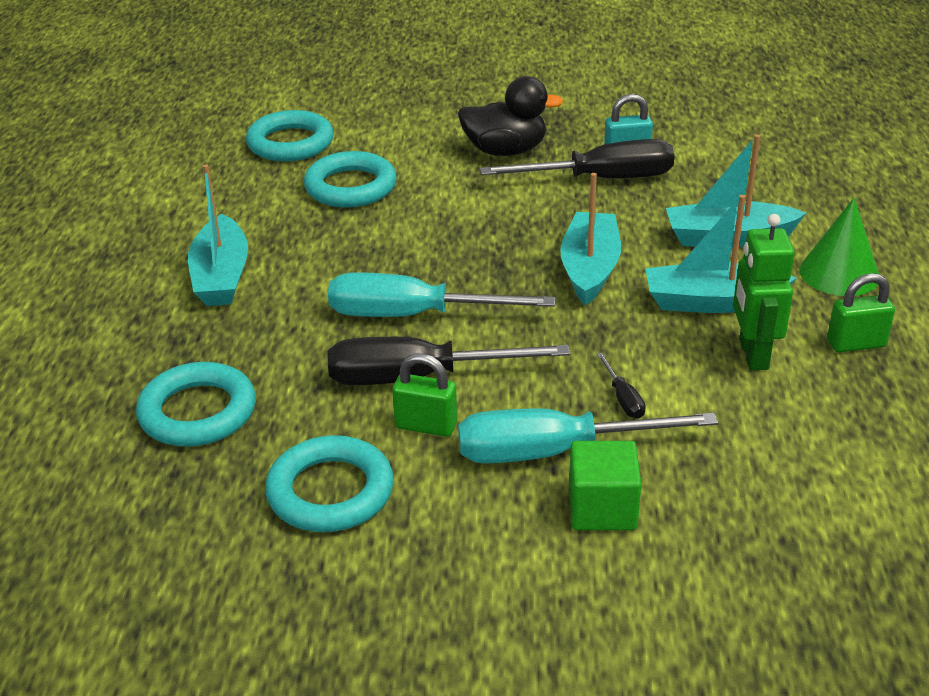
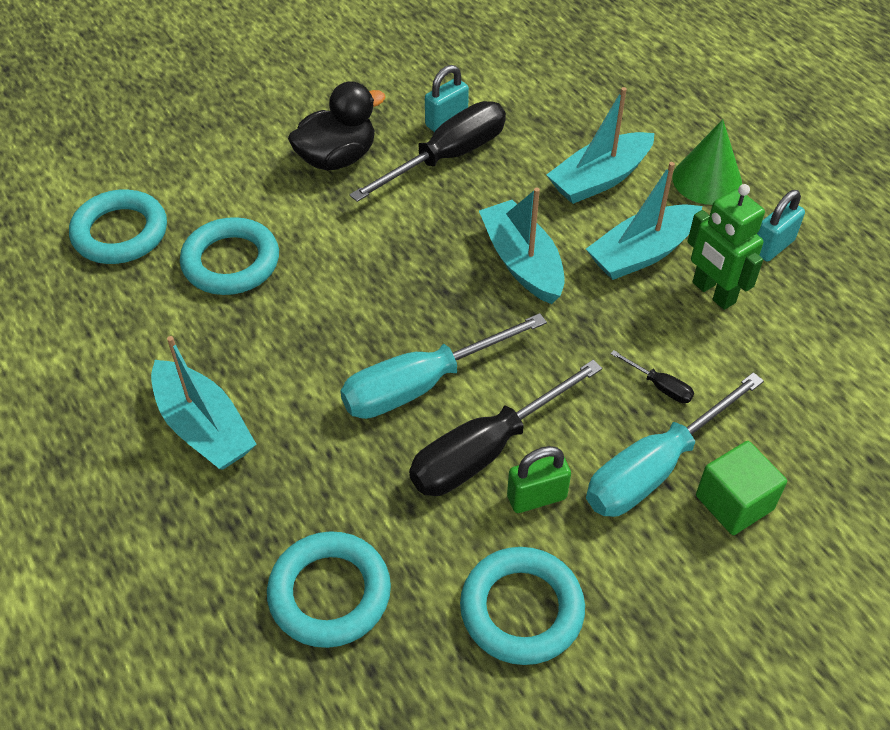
camera: 35 degrees left, 15 degrees up
green padlock [827,273,895,352] -> turquoise padlock [757,190,805,262]

